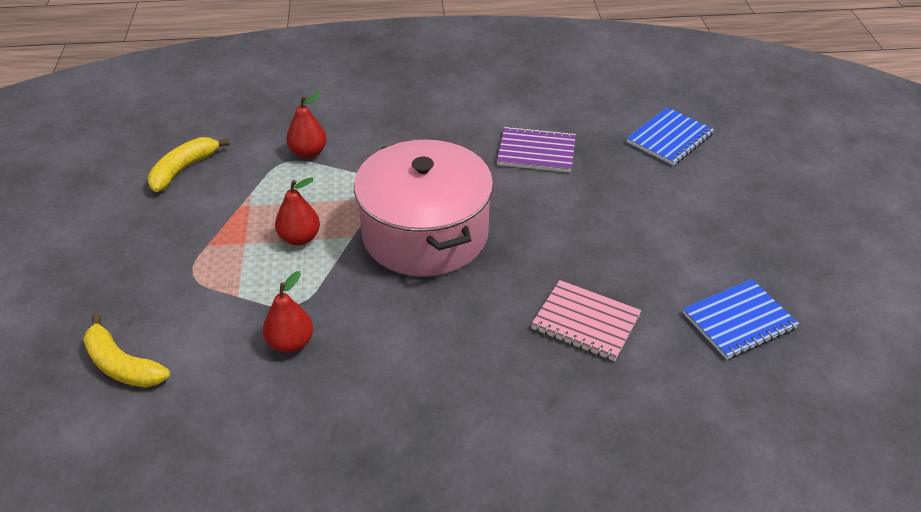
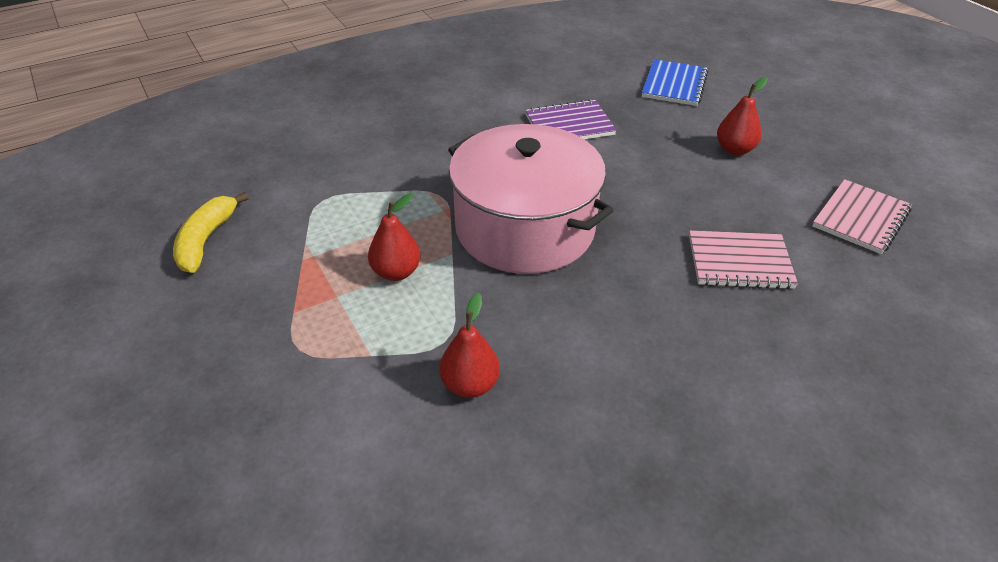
camera: 25 degrees left, 0 degrees up
yellow banana [83,314,170,388] -> none
red pear [286,93,327,158] -> red pear moved to [717,77,768,155]
blue notebook [683,279,799,360] -> pink notebook [812,179,912,254]

